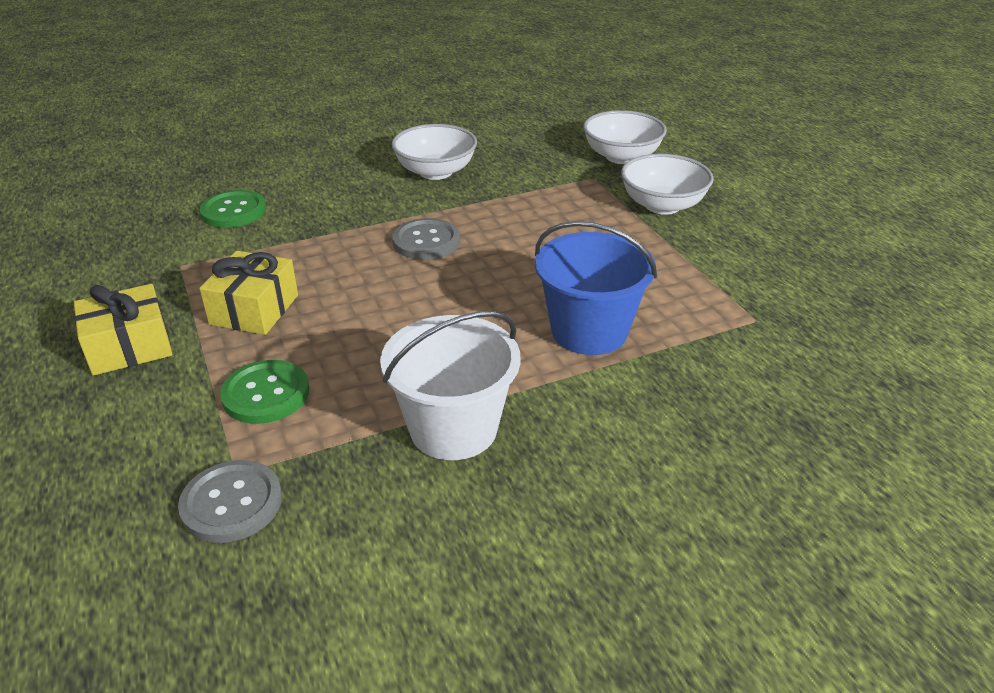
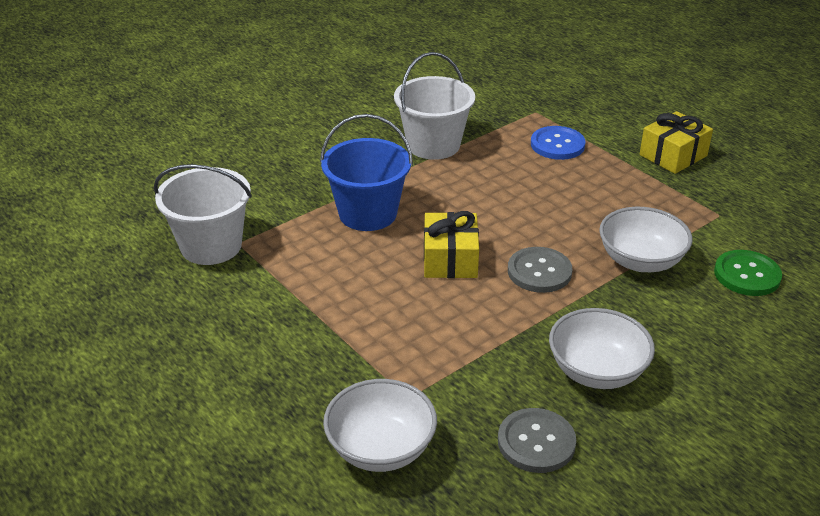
camera: 165 degrees right, 0 degrees up
grey button [178,460,282,543] -> grey button moved to [498,408,576,473]
yellow gift [199,251,298,335] -> yellow gift moved to [424,211,479,278]
green button [220,360,309,424] -> blue button [531,126,586,160]
white bowl [621,154,714,215] -> white bowl moved to [599,207,692,272]
none -> white bucket [154,164,252,265]

